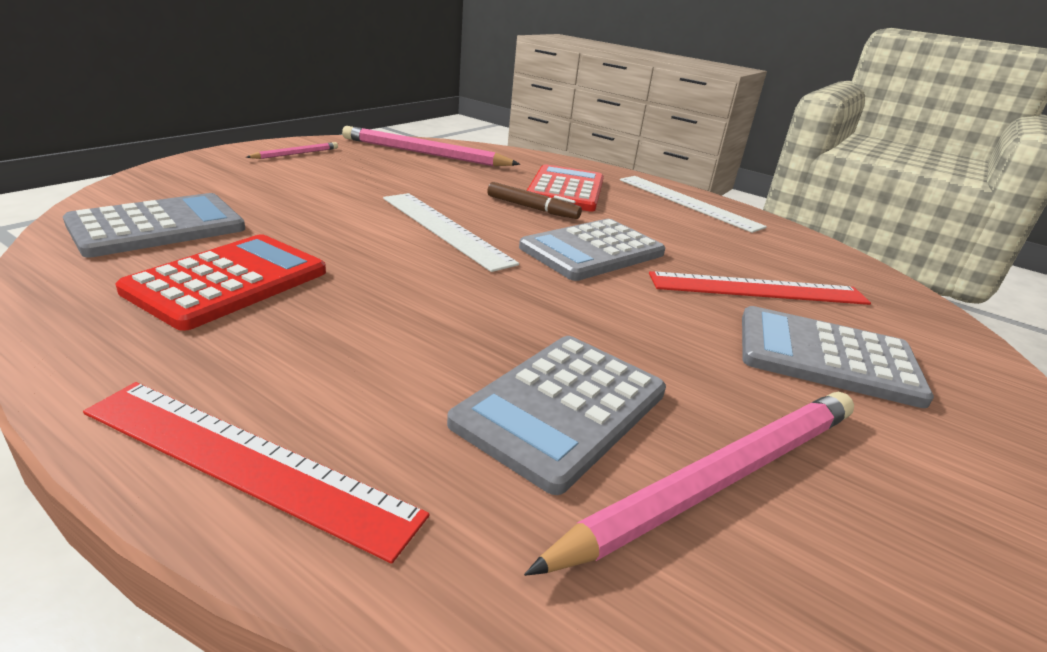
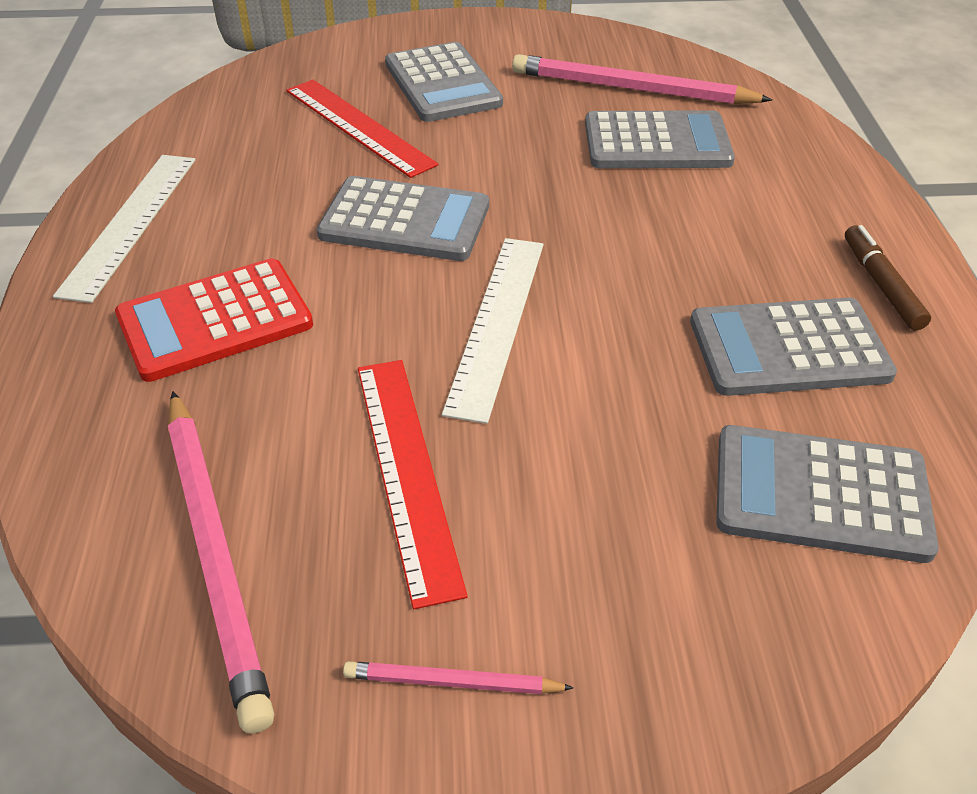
camera: 125 degrees left, 15 degrees up
red ruler [83,382,430,564] -> red ruler moved to [358,360,468,609]
red calculator [116,234,326,331] -> grey calculator [690,298,897,396]
brown marker [487,182,582,219] -> brown marker moved to [845,225,931,330]

